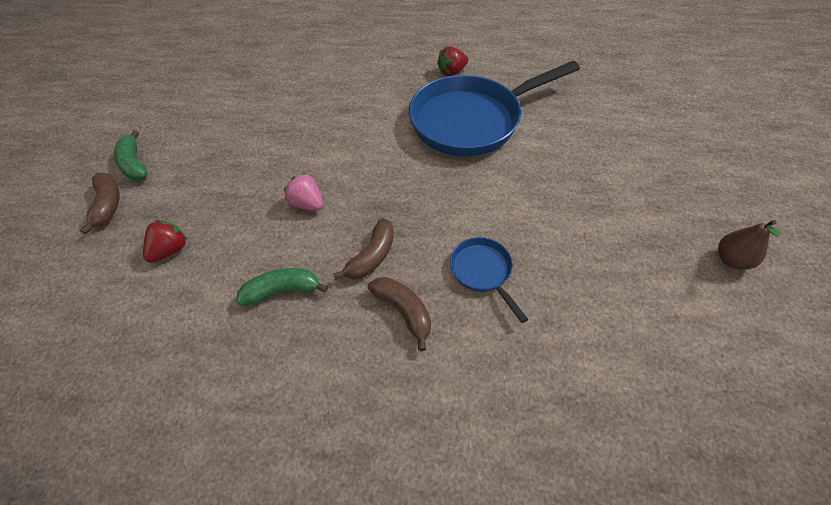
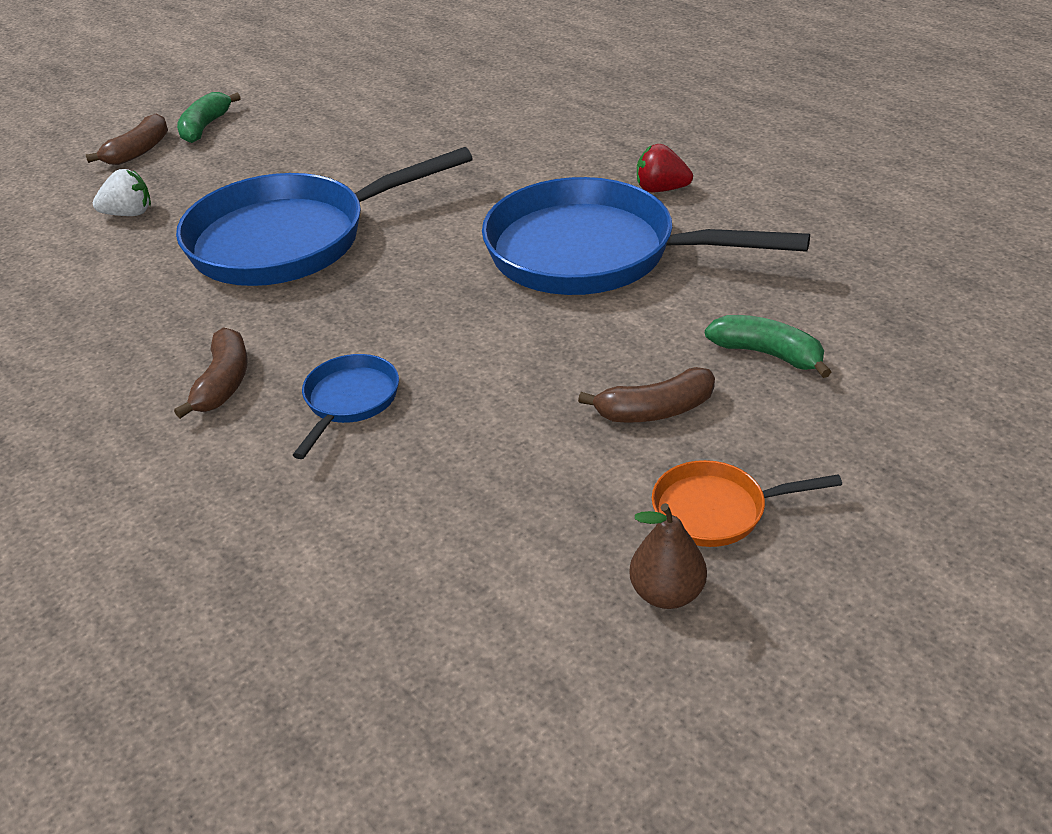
camera: 45 degrees right, 15 degrees down
red strawberry [143,220,187,263] -> white strawberry [93,169,151,216]
green banana [236,268,328,306] -> green banana moved to [705,315,831,378]
pink strawberry [284,173,323,211] -> blue pan [176,147,473,286]
brown banana [333,218,394,280] -> brown banana moved to [578,367,715,423]
none -> orange pan [652,460,842,547]

